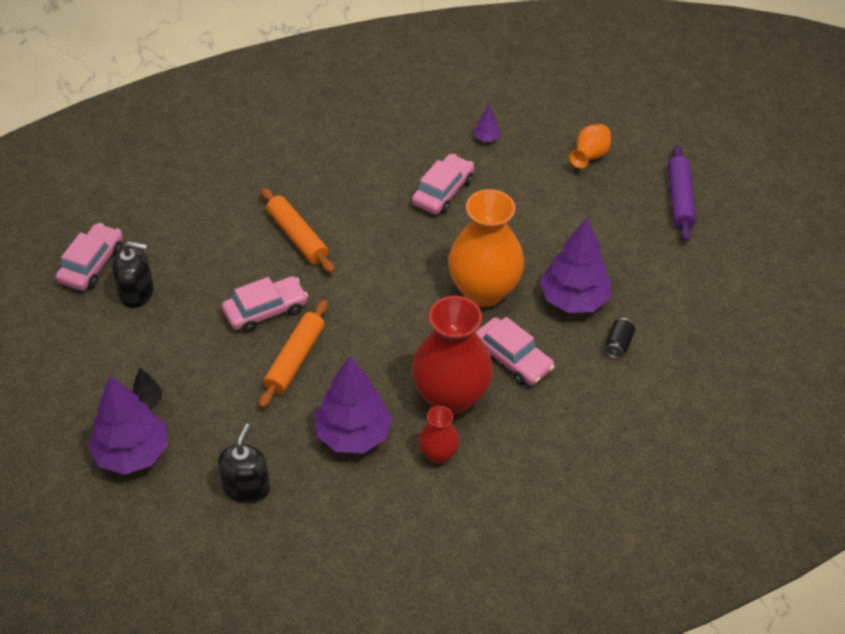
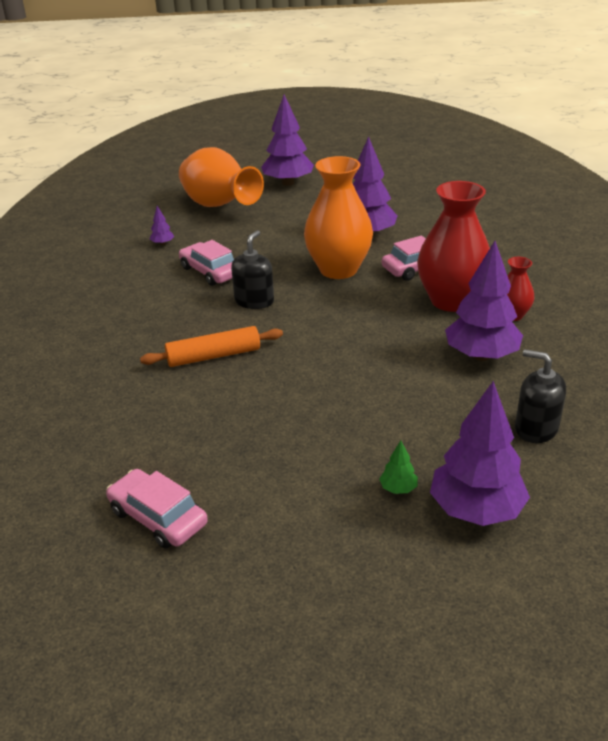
camera: 70 degrees left, 15 degrees down
black soap dispenser [112,241,154,308] -> black soap dispenser moved to [231,230,274,309]
black tree [132,368,162,406] -> green tree [379,440,418,494]
pink car [222,276,308,333] -> none
orange rolling pin [259,300,328,408] -> none
orange vase [569,124,611,169] -> orange vase [179,147,264,207], size x2.02
black can [605,318,635,358] -> none
purple rolling pin [668,145,696,242] -> purple tree [261,94,314,186]

